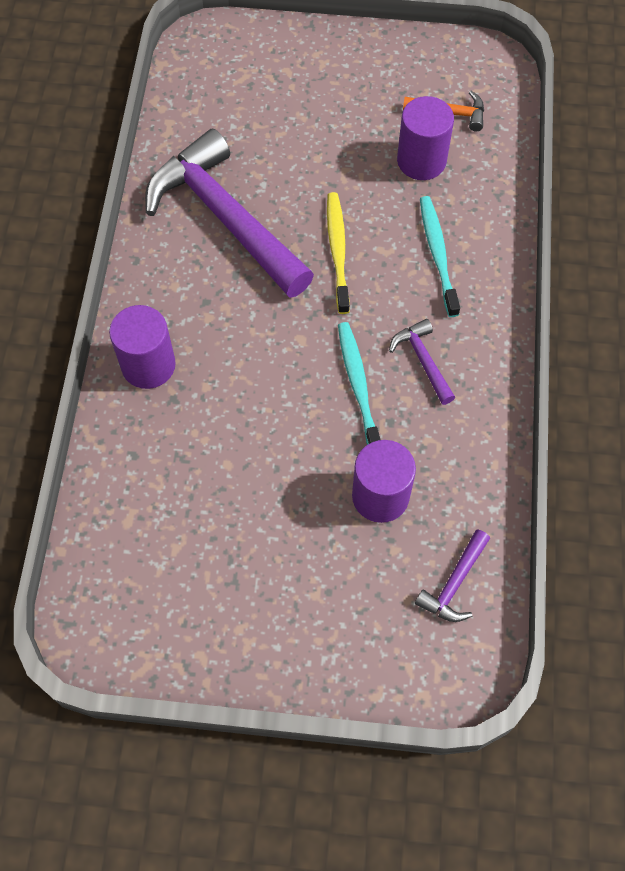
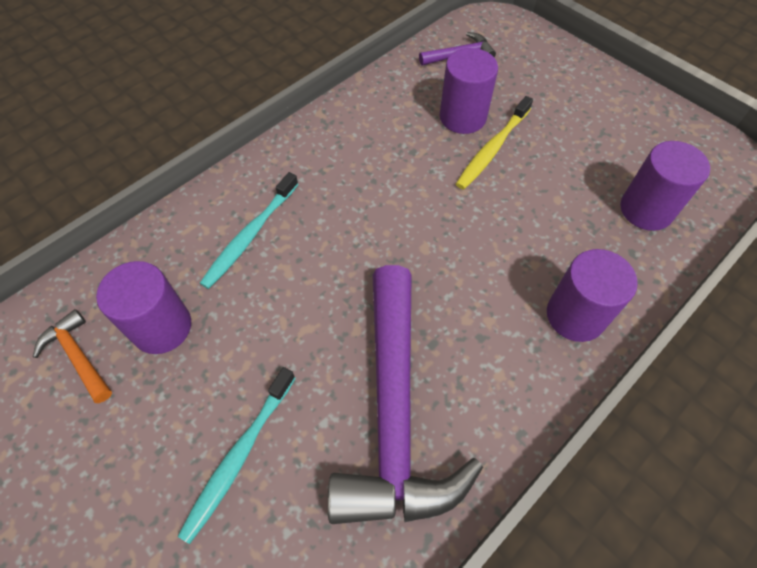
camera: 140 degrees left, 5 degrees down
yellow toothbrush [327,192,350,314] -> yellow toothbrush moved to [456,96,533,190]
turquoise toothbrush [338,322,381,445] -> turquoise toothbrush moved to [178,367,295,544]
purple hammer [389,319,456,405] -> none
none -> purple cylinder [620,141,710,231]

